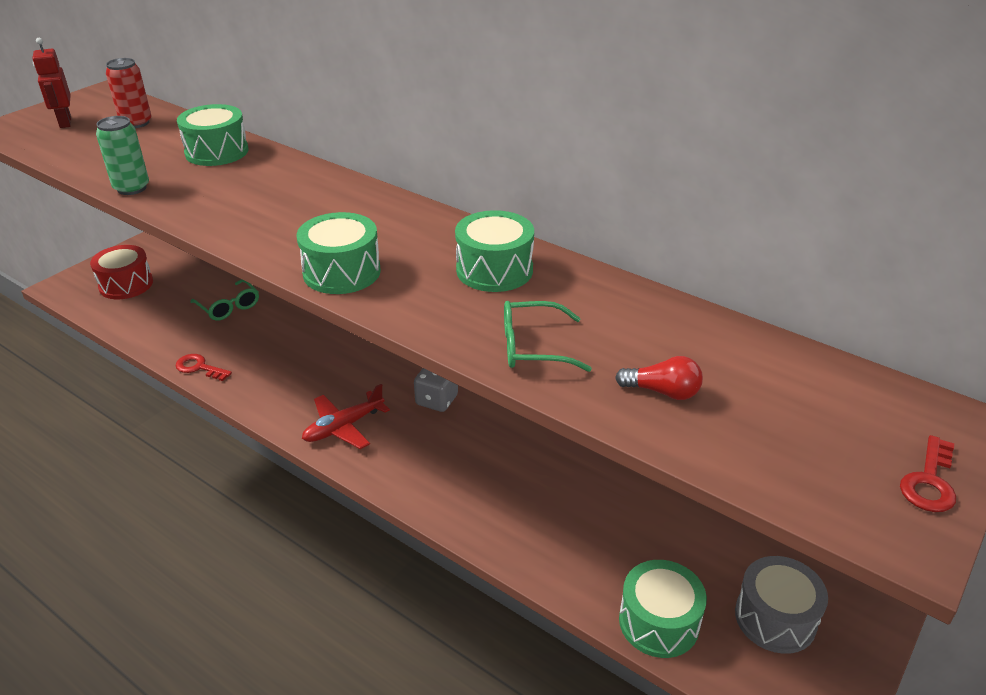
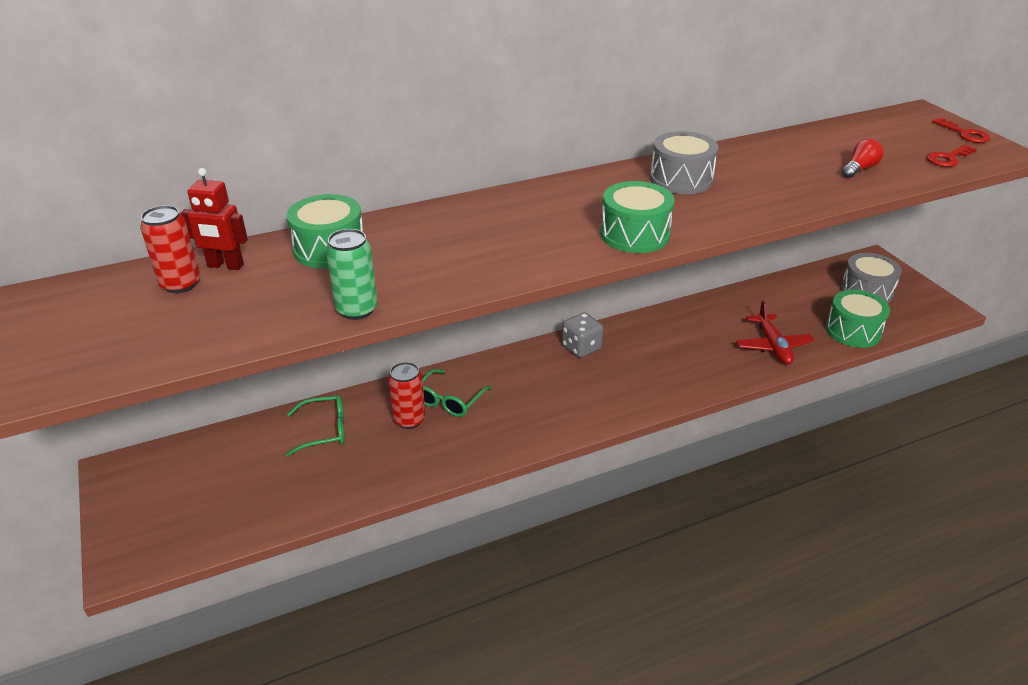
camera: 60 degrees left, 0 degrees up
red robot [32,38,71,128] -> red robot moved to [181,168,248,270]
red drum [90,245,153,299] -> none
red key [176,354,232,381] -> red key moved to [926,144,977,167]
red plane [302,384,390,449] -> red plane moved to [736,301,814,365]
green drum [455,210,534,292] -> grey drum [650,131,718,194]
green glasses [504,301,592,372] -> green glasses moved to [422,369,492,417]
none -> red can [388,362,426,429]

